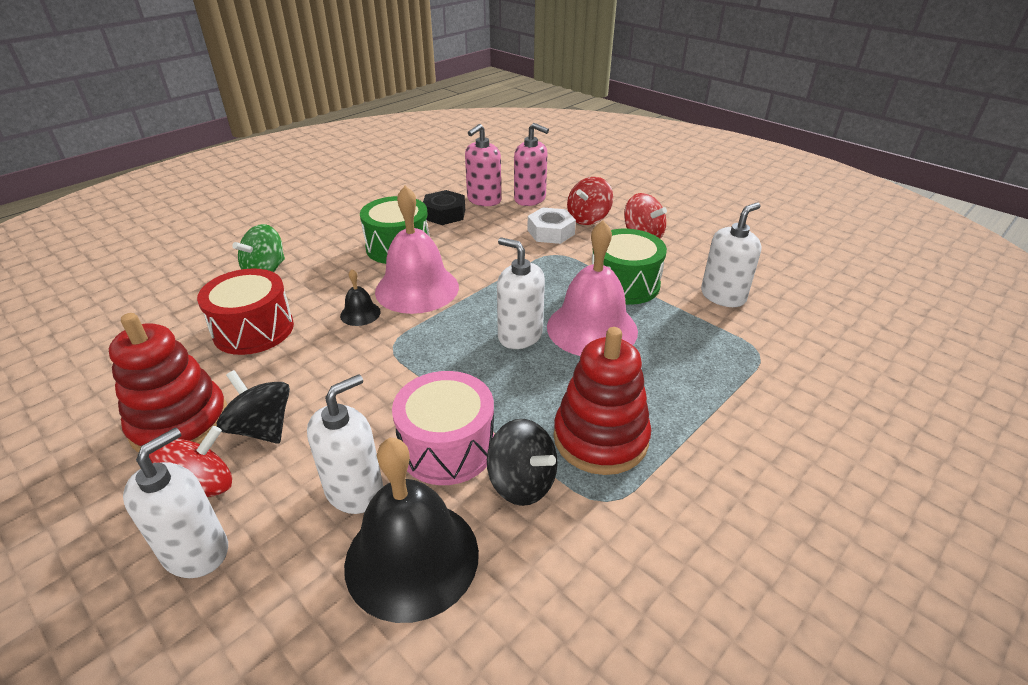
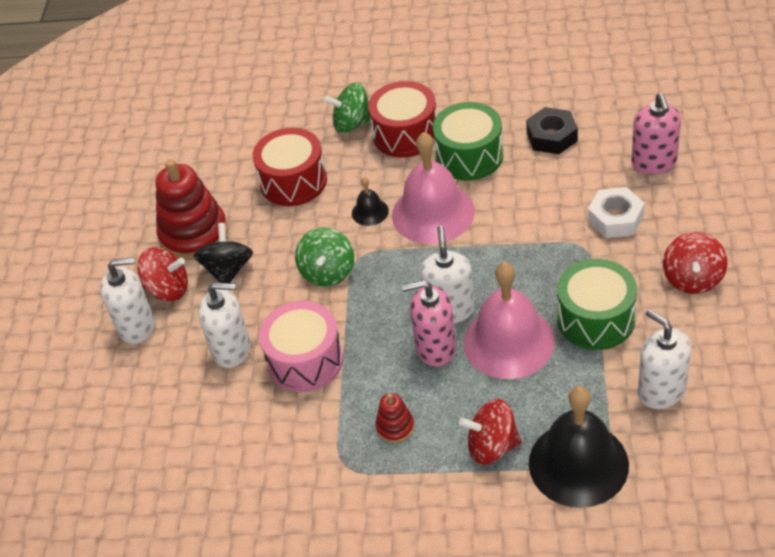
camera: 55 degrees right, 10 degrees up
black bell [344,438,479,623] -> black bell moved to [529,386,629,508]
pink soap dispenser [465,124,501,206] -> pink soap dispenser moved to [402,280,456,367]
black spinning top [487,419,558,506] -> none
red stacking toy [554,327,651,475] -> red stacking toy [375,393,414,443], size x0.48
red spinning top [567,177,613,225] -> red spinning top moved to [459,399,522,465]
white soap dispenser [701,203,762,307] -> white soap dispenser turned 135 degrees counterclockwise [638,309,691,409]
none -> green spinning top [295,227,354,287]
none -> red drum [368,81,437,158]

